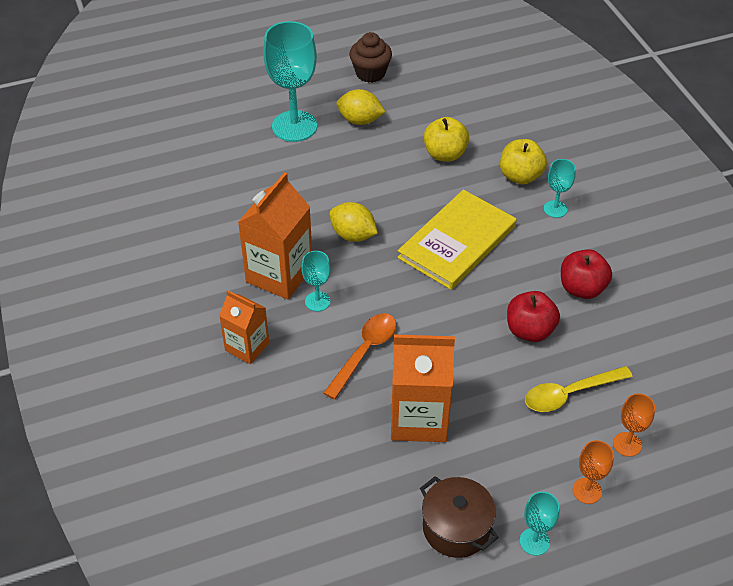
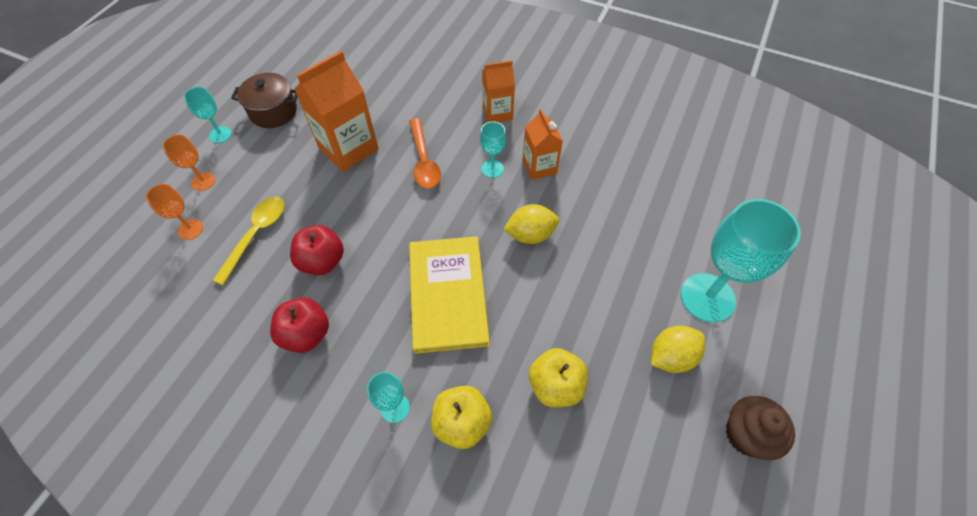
camera: 135 degrees right, 10 degrees up
orange carton [238,172,312,299] -> orange carton [522,109,563,180], size x0.61

